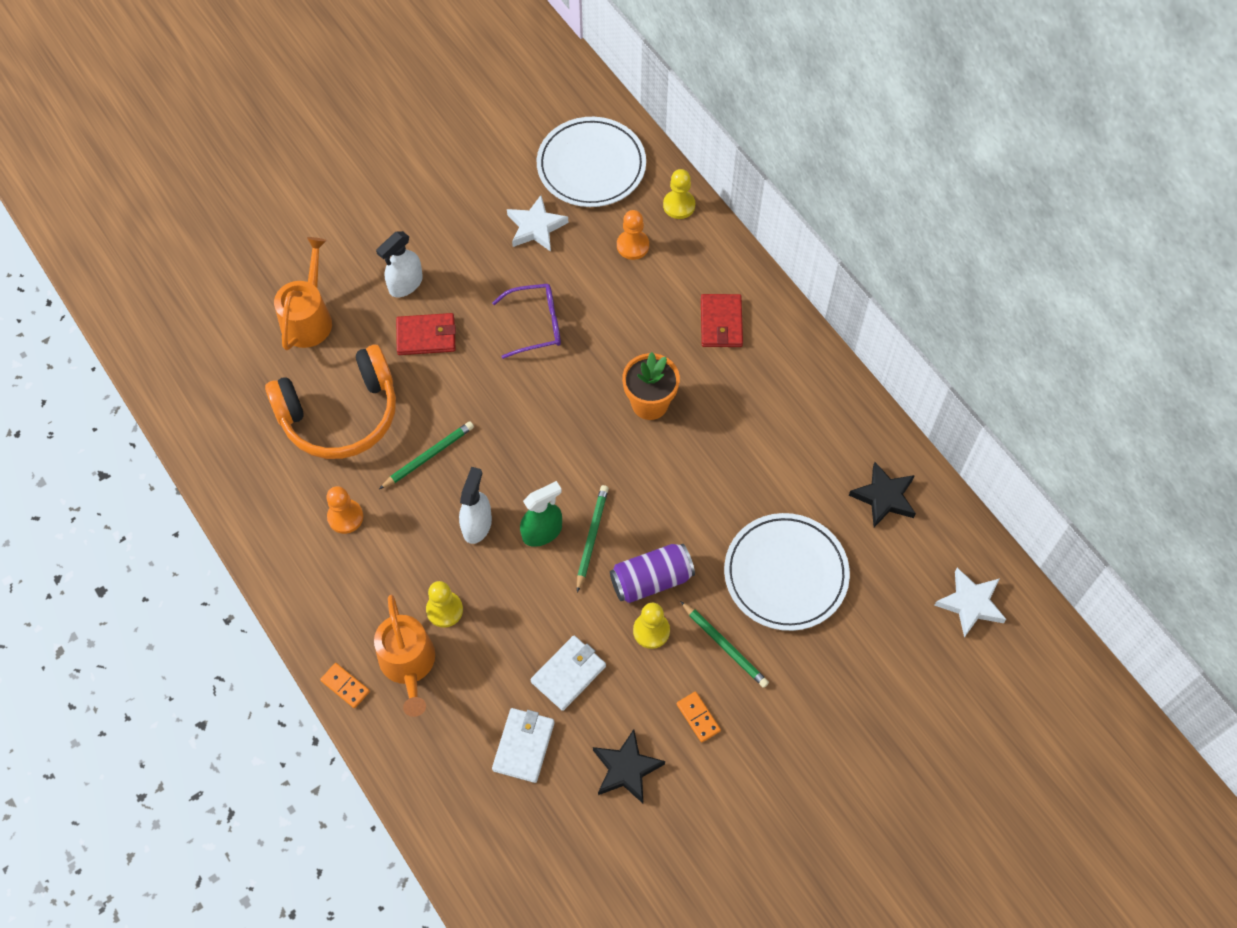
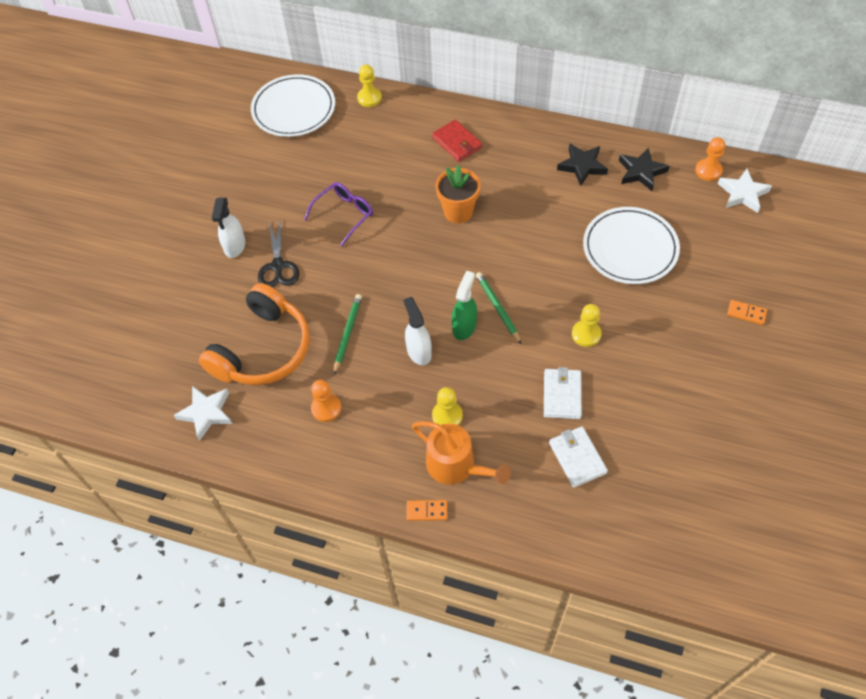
camera: 35 degrees left, 5 degrees down
orange watering can [274,237,332,350] -> none
red wallet [396,313,456,355] -> black scissors [258,218,299,288]
white star [507,195,568,252] -> white star moved to [174,386,232,441]
black star [593,729,665,803] -> black star moved to [557,143,608,186]
purple can [610,543,695,603] -> none
orange pawn [617,210,649,260] -> orange pawn moved to [695,137,725,181]
orange domino [677,692,721,742] -> orange domino moved to [727,300,767,325]
green pencil [680,601,769,688] -> none

